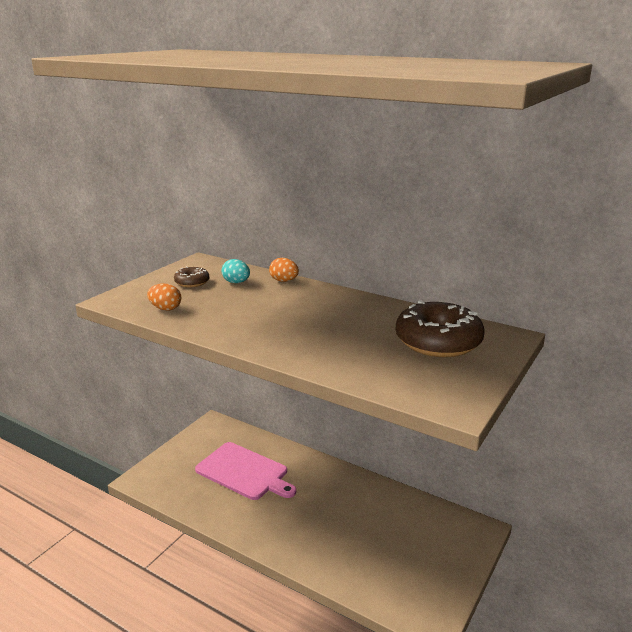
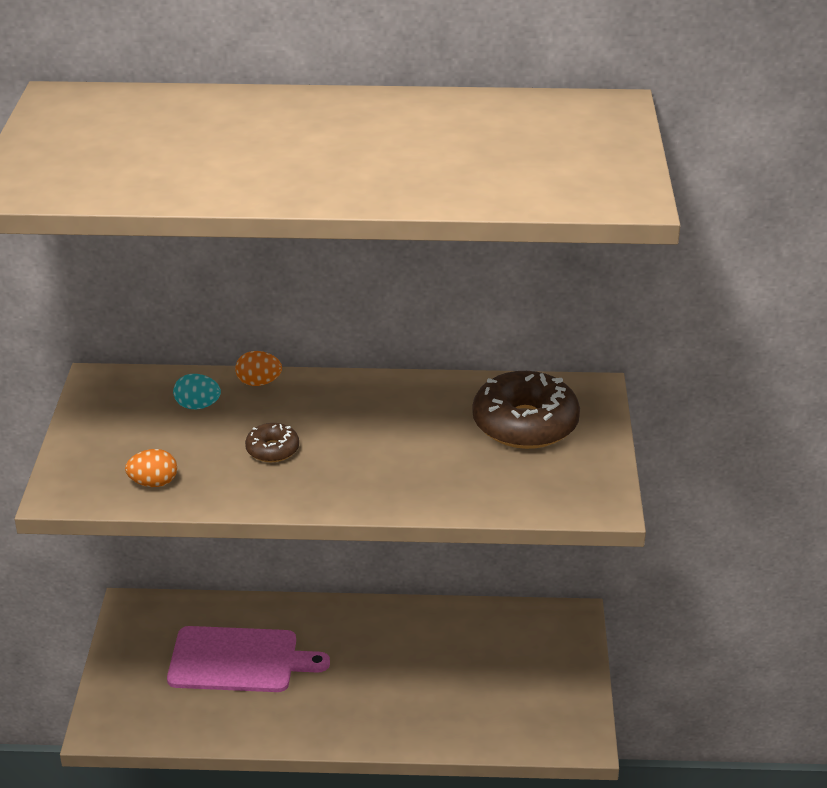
camera: 30 degrees left, 10 degrees up
brown donut [174,266,209,287] -> brown donut moved to [245,423,299,462]

